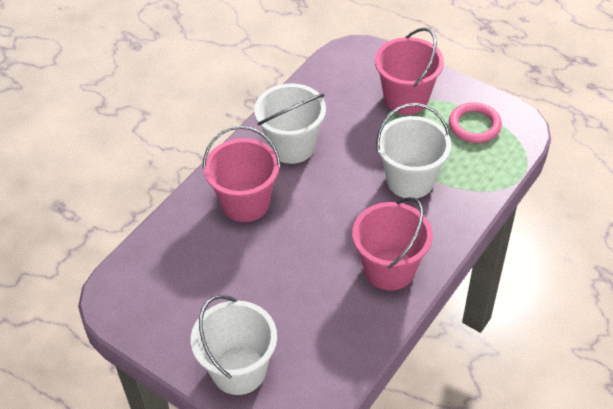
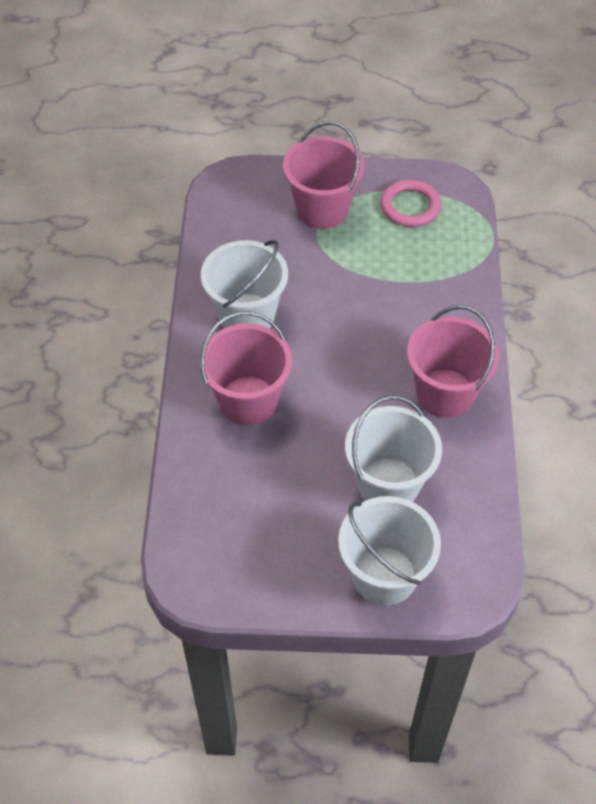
camera: 35 degrees left, 5 degrees up
white bucket [376,103,451,198] -> white bucket moved to [345,395,442,502]

